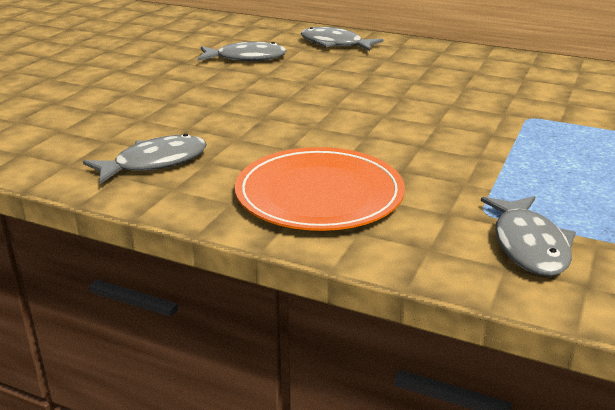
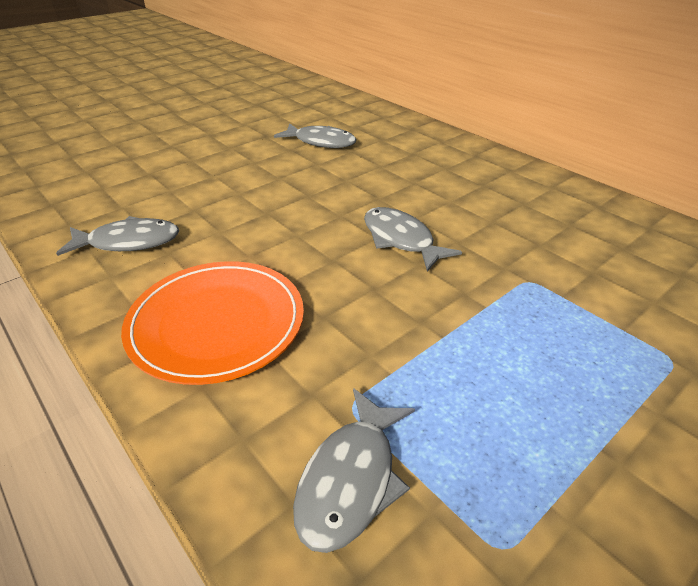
camera: 25 degrees right, 10 degrees up
grey fish [300,27,384,51] -> grey fish moved to [364,207,462,272]

